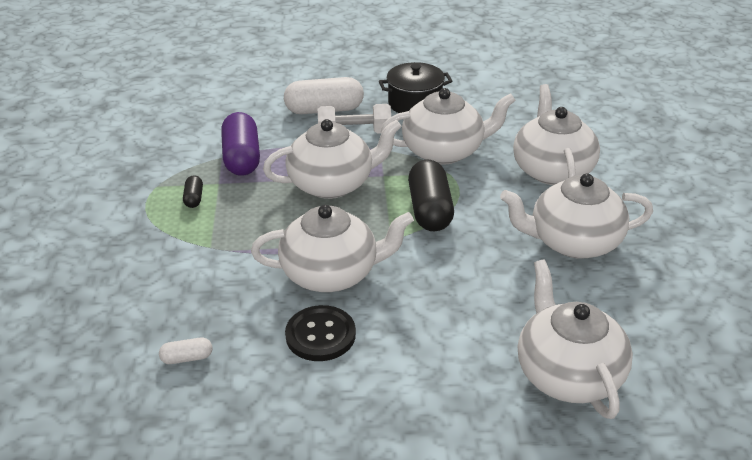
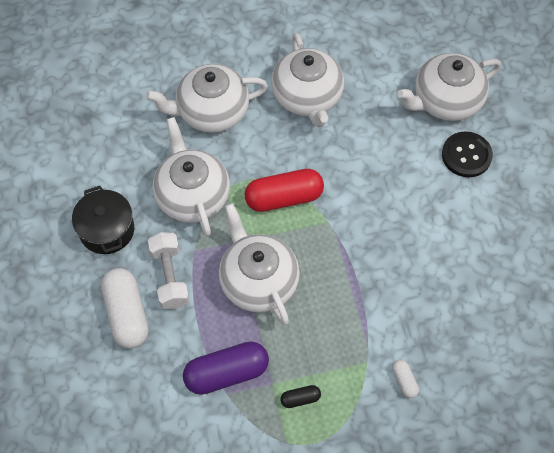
camera: 100 degrees left, 25 degrees up
white capsule [159,338,212,364] -> white capsule moved to [392,360,419,398]
white teapot [251,205,414,292] -> none
black button [285,305,356,361] -> black button moved to [442,132,493,177]
black capsule [408,159,454,231] -> red capsule [245,169,324,212]

